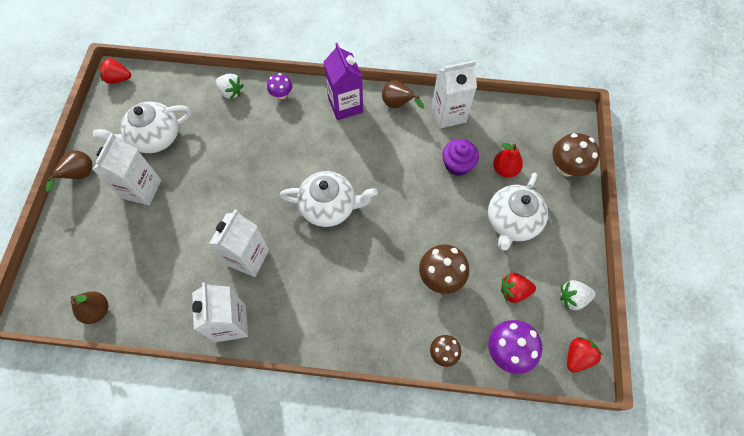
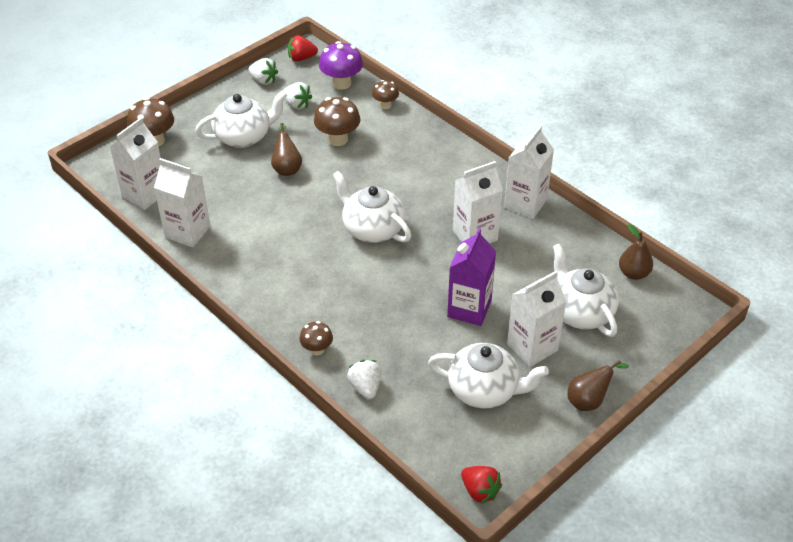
camera: 140 degrees left, 20 degrees down
purple mushroom [267,73,292,100] -> brown mushroom [299,321,333,355]
purple carton [324,43,363,120] -> purple carton moved to [447,228,496,326]
brown pear [382,80,424,108] -> brown pear moved to [271,123,302,176]
purple cupcake [442,139,479,176] -> none
red pear [493,143,523,178] -> none
red strawberry [501,273,536,303] -> white strawberry [284,82,312,109]
none -> white carton [110,117,161,210]
none -> white teapot [553,243,619,337]

